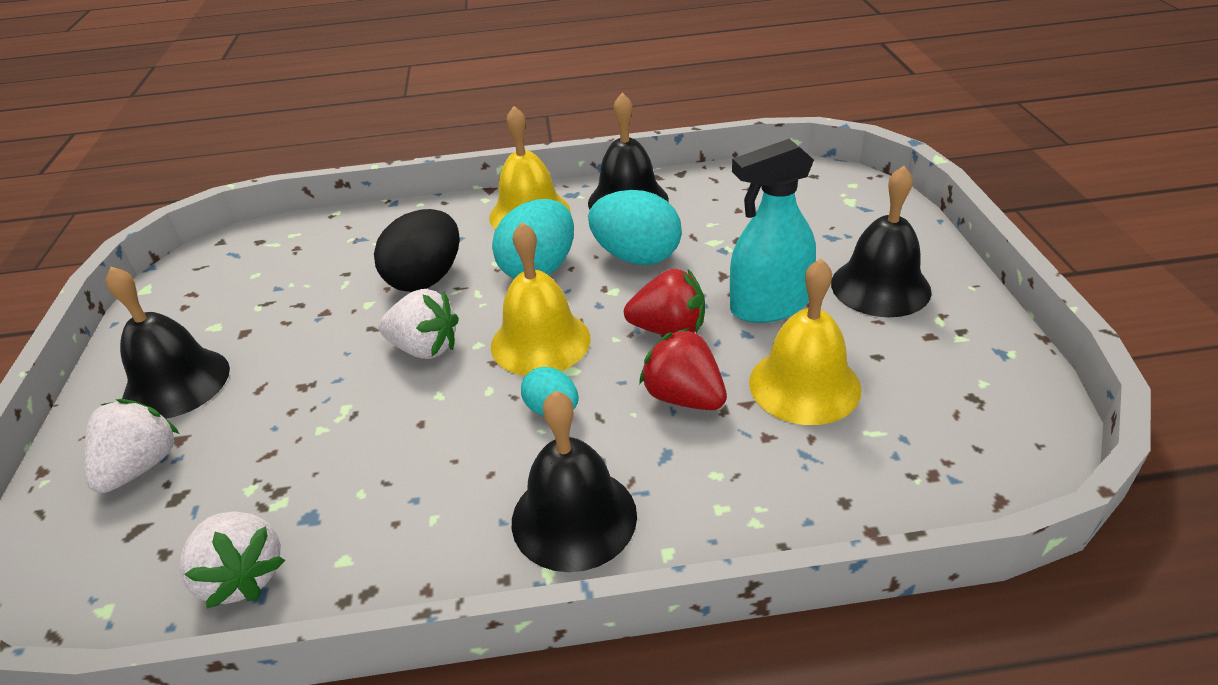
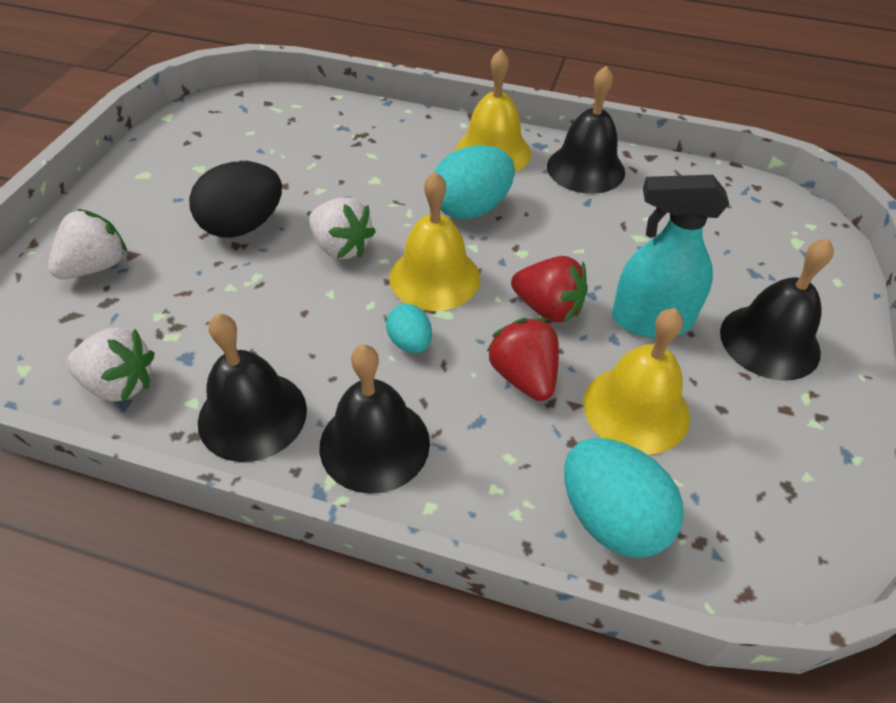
camera: 20 degrees right, 10 degrees up
black bell [106,267,230,419] -> black bell moved to [198,314,307,462]
white strawberry [180,511,285,608] -> white strawberry turned 60 degrees counterclockwise [66,328,155,402]
black egg [374,209,459,292] -> black egg moved to [189,161,282,238]
turquoise egg [588,190,682,265] -> turquoise egg moved to [564,438,684,558]

